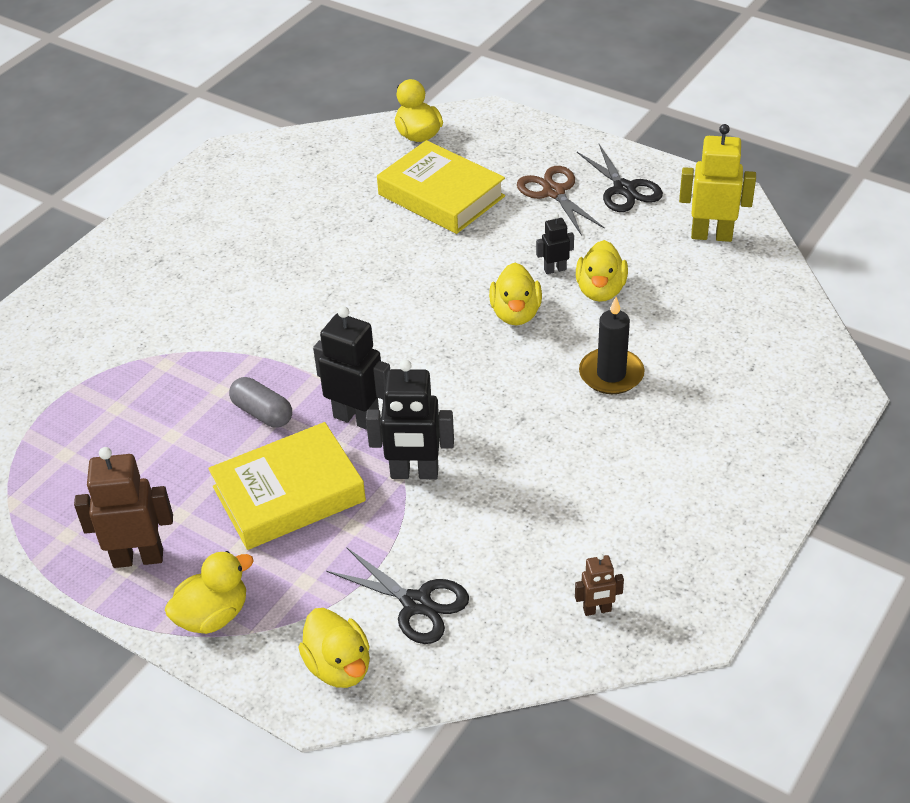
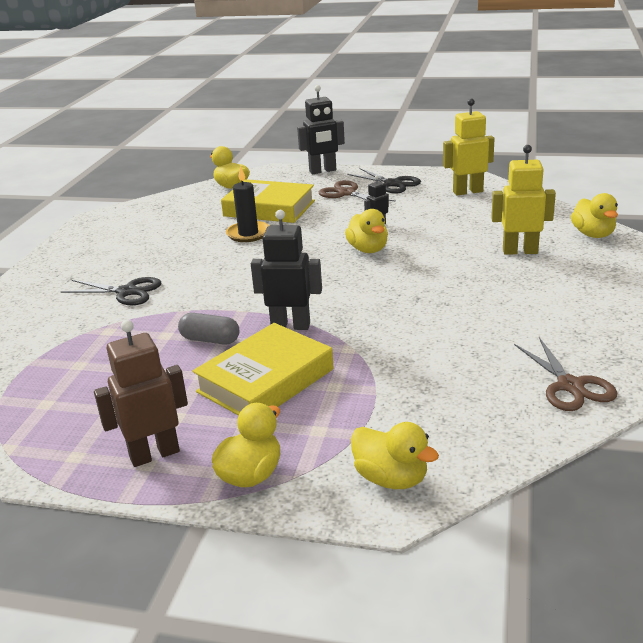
camera: 20 degrees left, 15 degrees down
black scissors [327,547,469,644] -> black scissors moved to [61,277,161,305]
black robot [366,360,454,479] -> black robot moved to [297,85,345,174]
brown robot [575,553,624,616] -> brown scissors [514,337,617,411]
yellow duck [576,240,628,302] -> yellow duck moved to [571,193,618,238]
black candle [579,297,645,394] -> black candle moved to [226,166,269,242]
none -> yellow robot [491,145,556,255]

